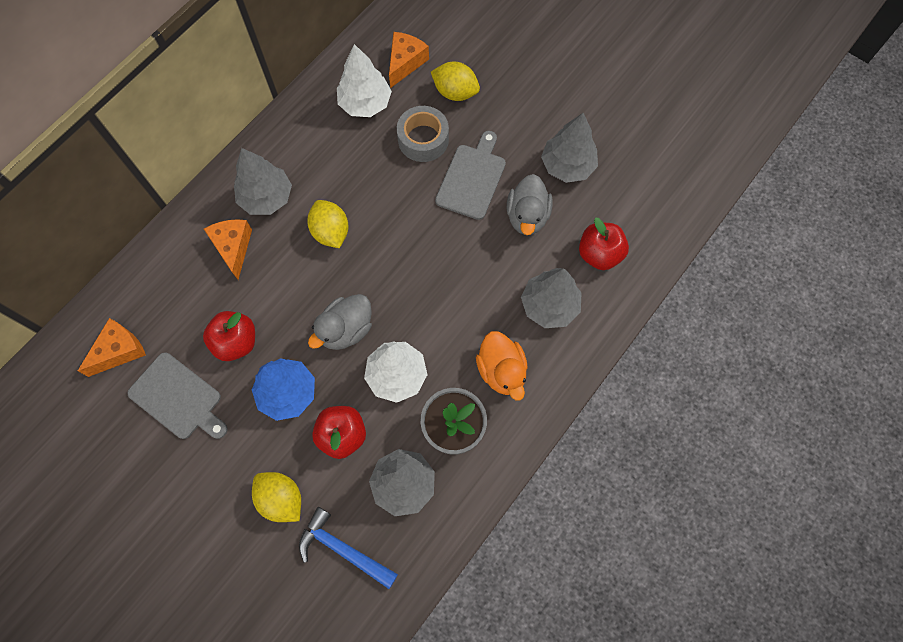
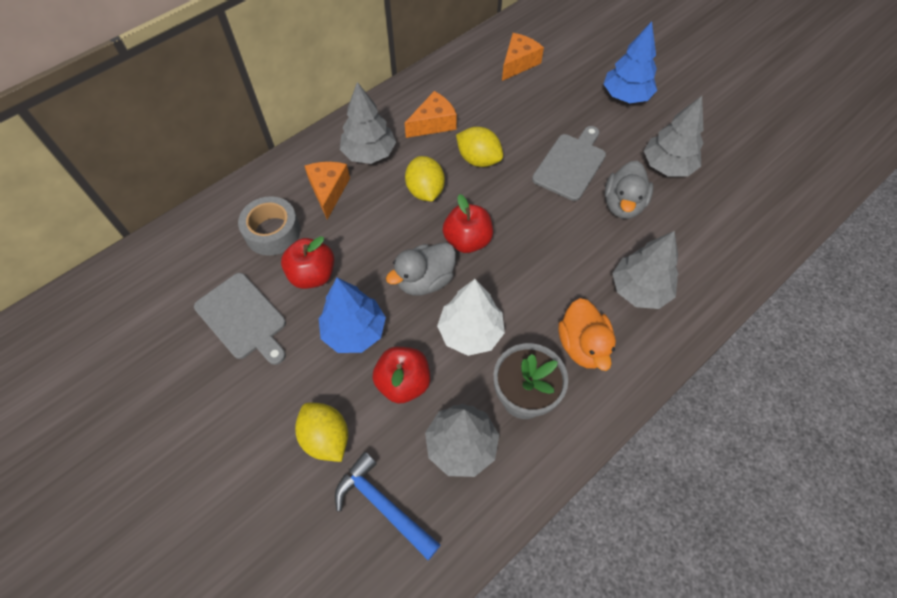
camera: 10 degrees right, 10 degrees down
orange cheese [78,318,146,377] -> orange cheese moved to [405,91,457,138]
white tree [337,44,392,117] -> none
grey tape [397,106,449,162] -> grey tape moved to [238,196,301,256]
yellow lemon [431,62,480,101] -> yellow lemon moved to [456,127,503,167]
red apple [579,218,629,270] -> red apple moved to [443,194,493,253]
none -> blue tree [604,21,657,103]

